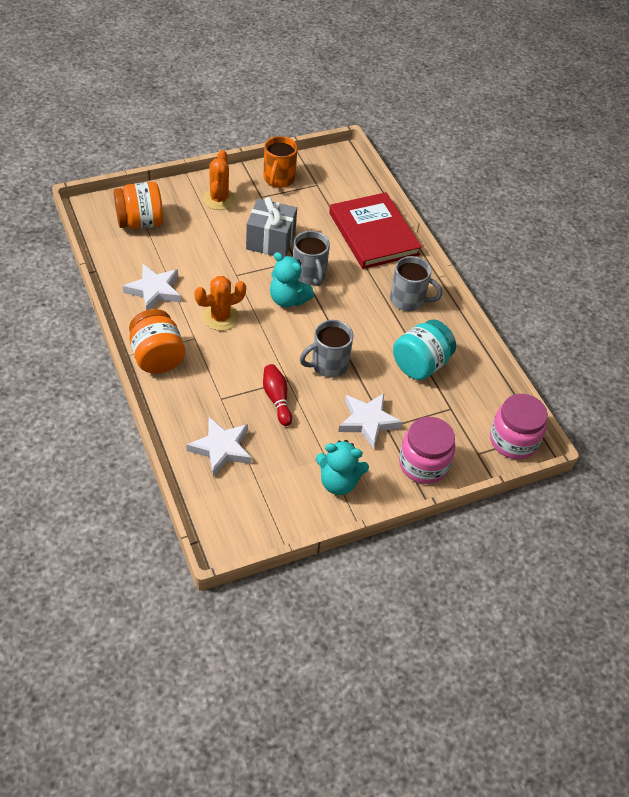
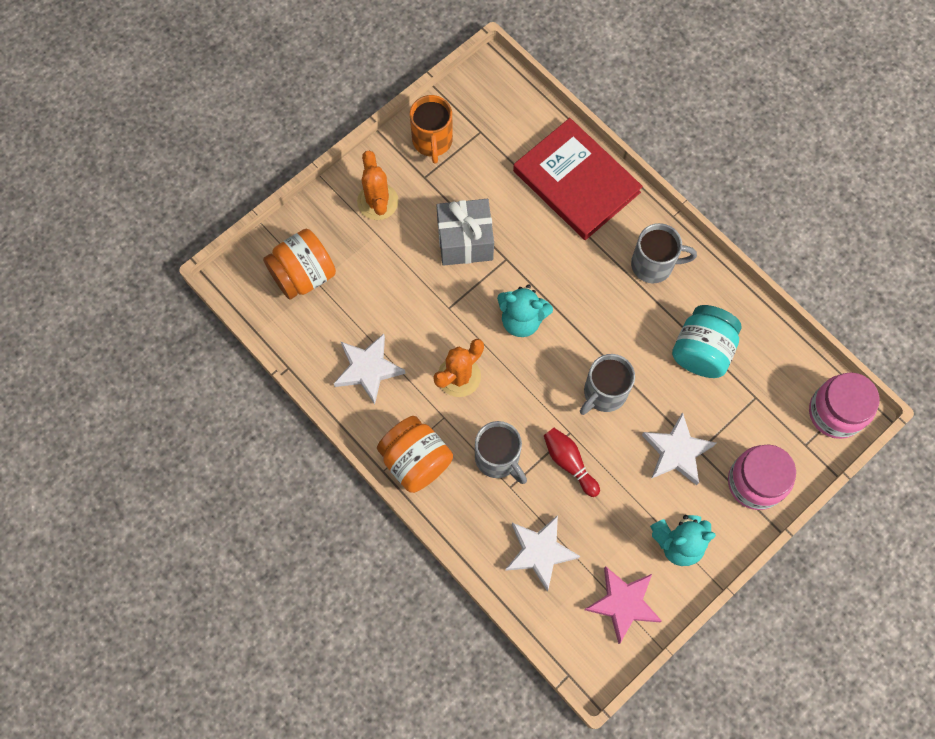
camera: 15 degrees left, 20 degrees up
grey mug [293,231,330,286] -> grey mug moved to [475,421,527,484]
none -> pink star [585,566,662,644]

